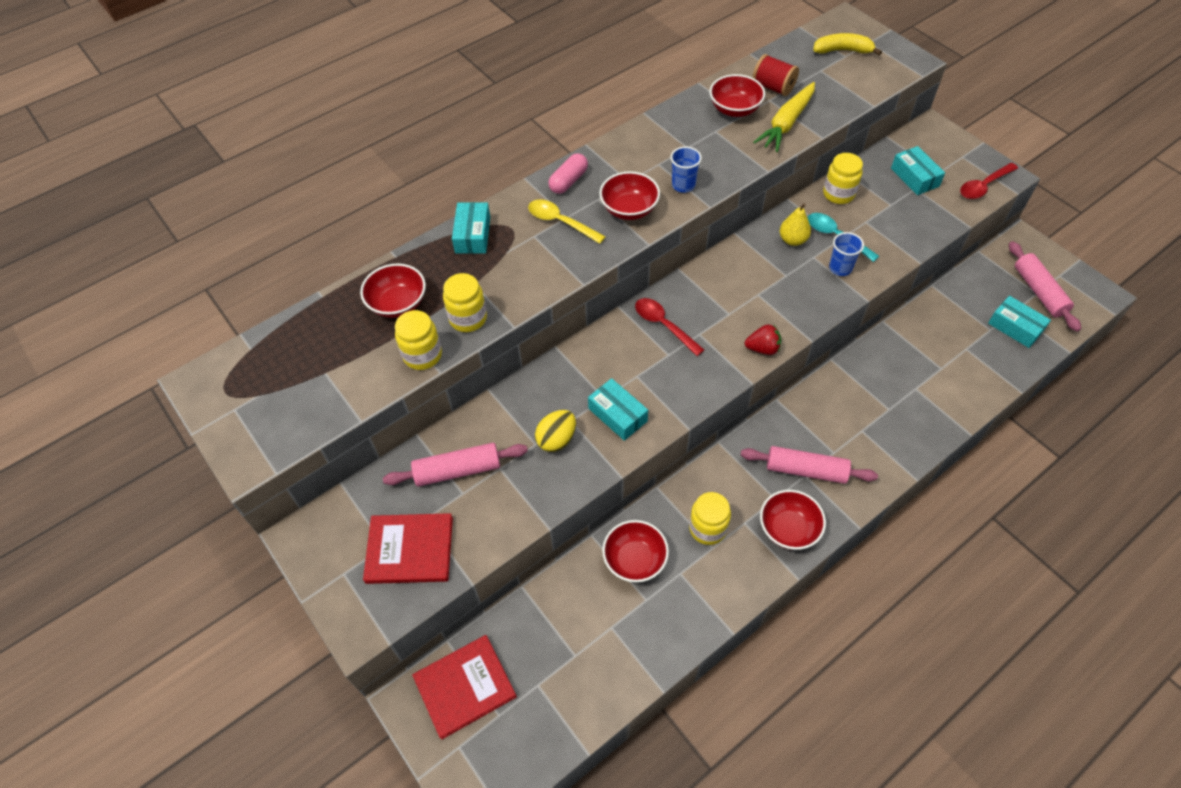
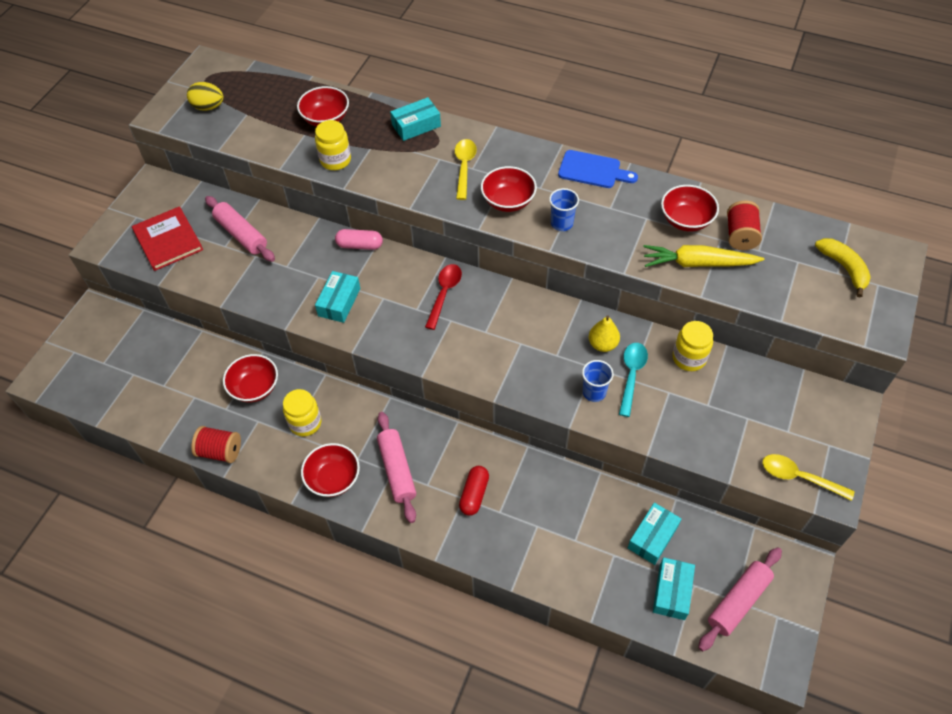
camera: 60 degrees right, 0 degrees up
yellow jar [395,310,442,370] -> none
red book [412,635,517,740] -> none
yellow egg [535,410,576,452] -> yellow egg moved to [187,82,224,110]
pink capsule [548,153,588,194] -> pink capsule moved to [335,229,383,250]
red strawberry [745,324,781,355] -> none
turquoise box [891,146,945,195] -> turquoise box moved to [628,503,681,565]
red spoon [960,163,1018,199] -> yellow spoon [763,454,855,501]
none -> red spool [191,426,241,463]
none -> red capsule [459,466,489,516]
none -> blue cutting board [558,150,638,188]

